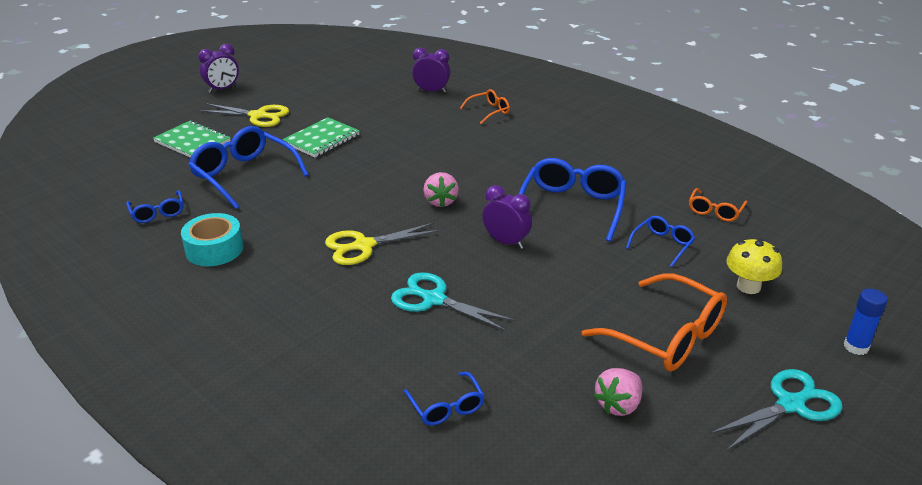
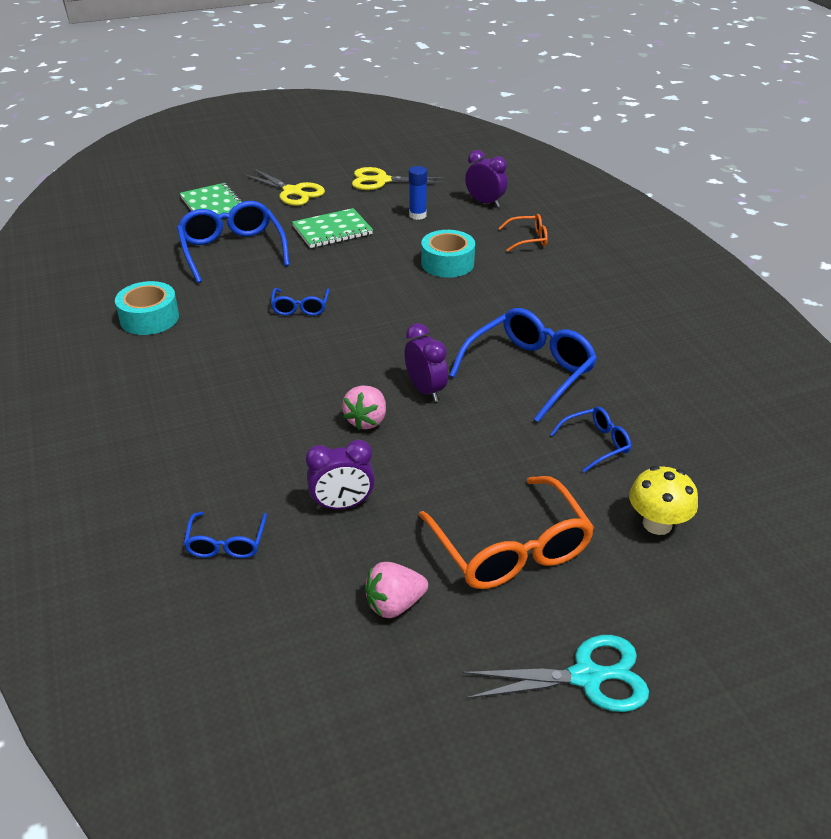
camera: 25 degrees right, 5 degrees up
blue glasses [126,190,183,223] -> blue glasses moved to [271,288,329,316]
purple clock [198,44,239,93] -> purple clock moved to [306,439,375,510]
yellow scissors [325,223,440,265] -> yellow scissors moved to [352,167,446,190]
turquoise scissors [391,272,515,331] -> none
pink strawberry [423,172,459,207] -> pink strawberry moved to [342,386,386,430]
orange glasses [689,188,747,222] -> none
blue glue stick [844,289,888,355] -> blue glue stick moved to [409,166,427,220]
none -> turquoise tape [421,230,475,278]

